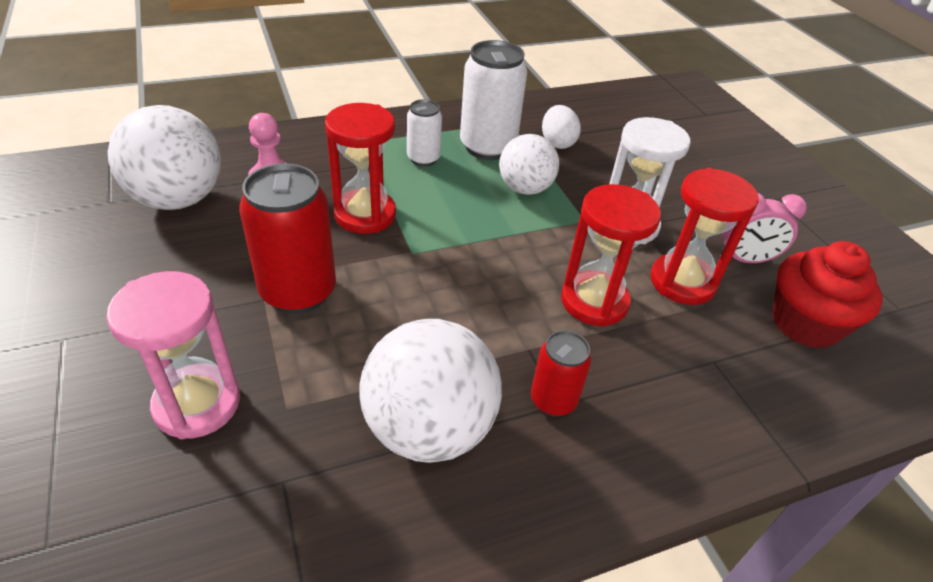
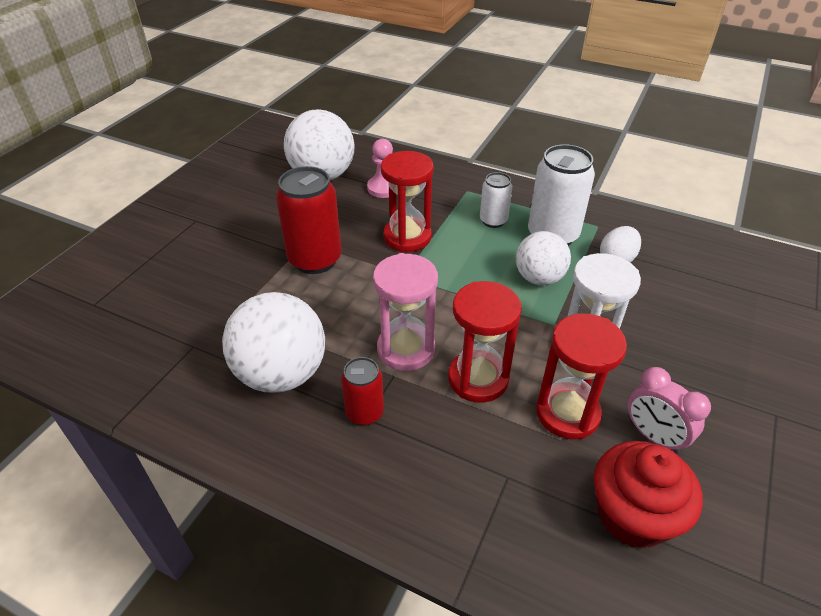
camera: 50 degrees right, 0 degrees up
pink hourglass [106,271,240,439] -> pink hourglass moved to [373,253,438,371]

